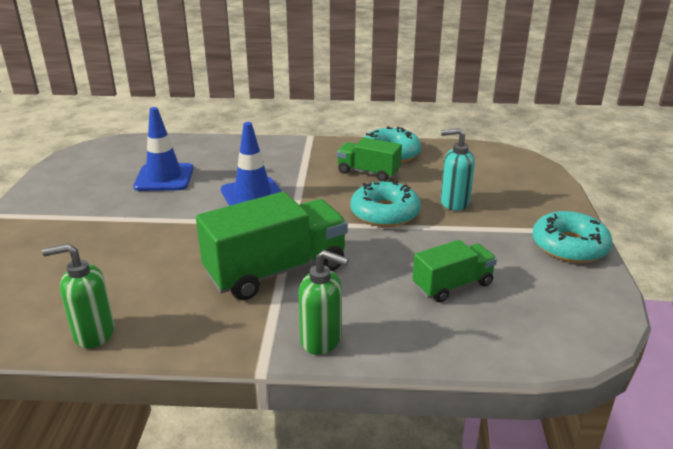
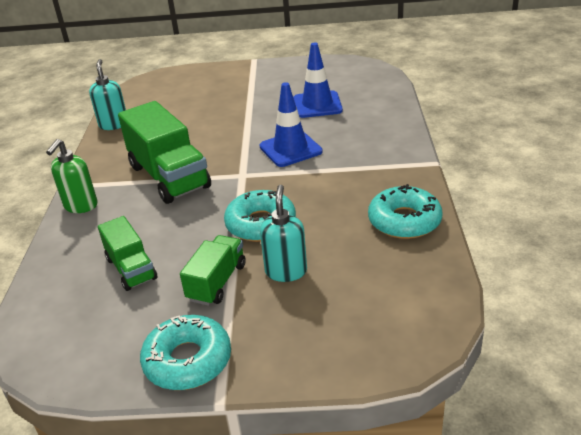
camera: 90 degrees right, 5 degrees up
green soap dispenser [42,244,115,348] -> turquoise soap dispenser [89,59,126,130]
green truck [337,137,402,181] -> green truck moved to [180,235,246,306]

